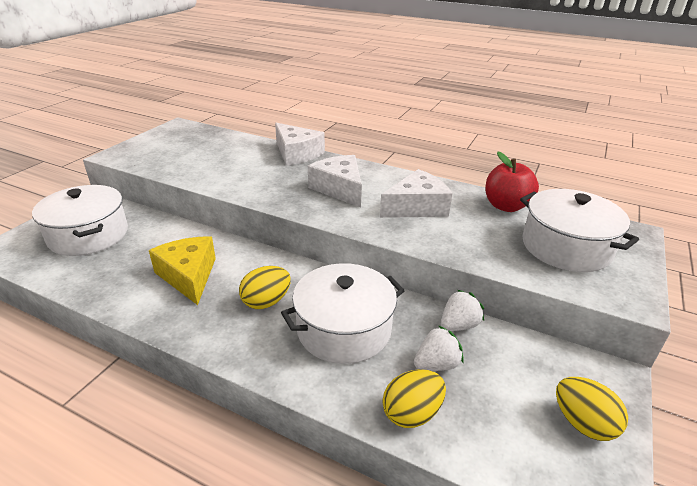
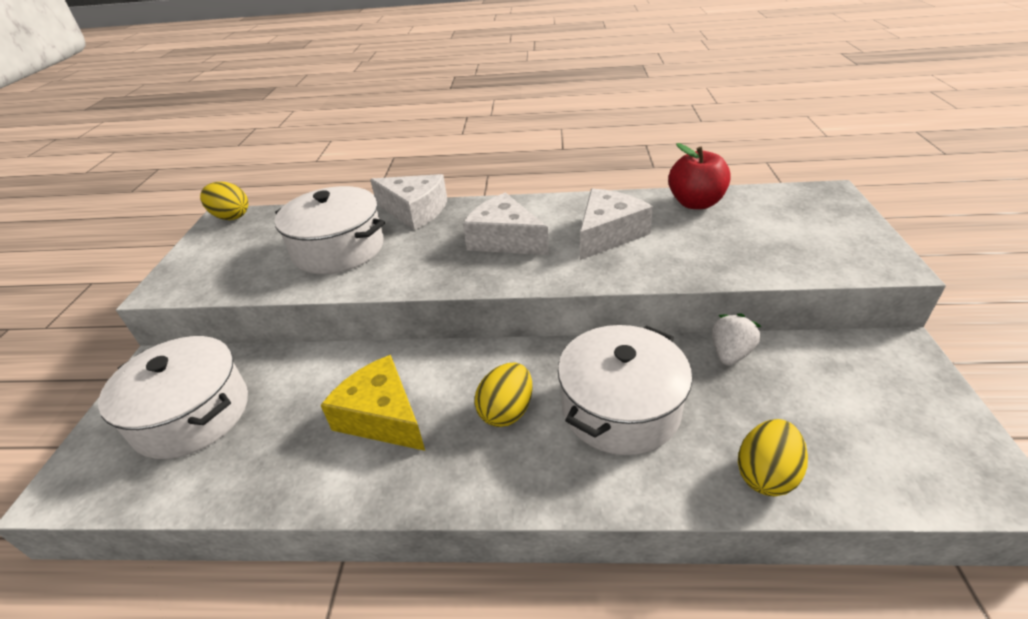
camera: 20 degrees left, 5 degrees up
white strawberry [414,325,464,371] -> none
white pot [520,189,639,272] -> white pot moved to [275,186,385,274]
yellow egg [556,377,628,441] -> yellow egg moved to [200,182,248,220]

